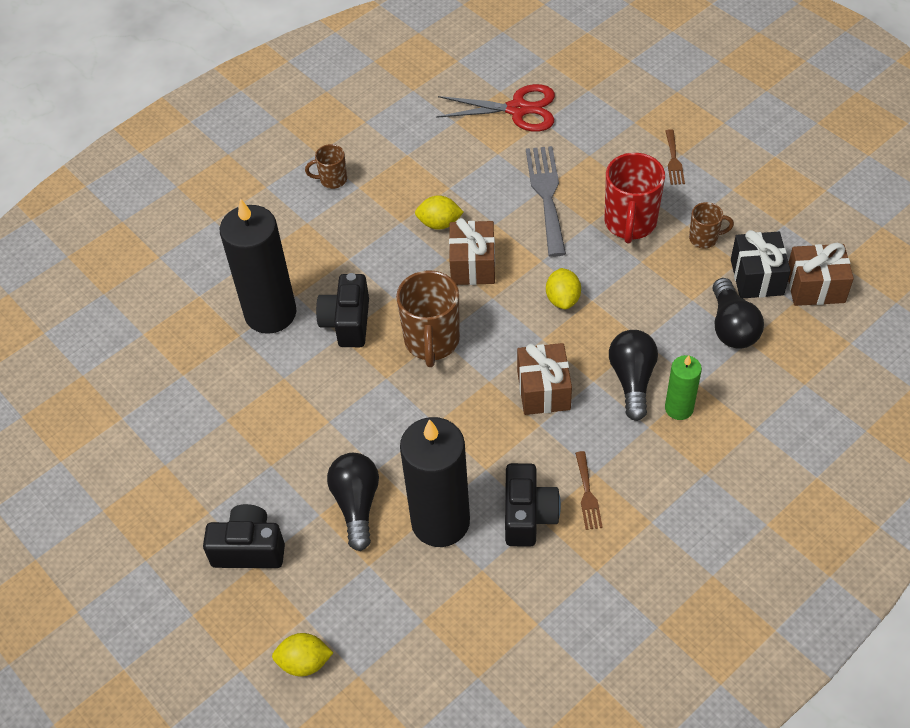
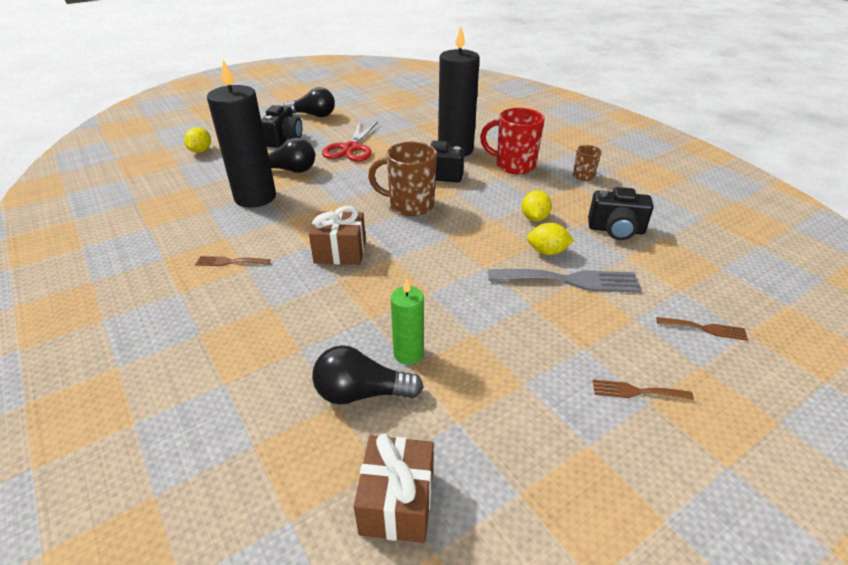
camera: 95 degrees right, 15 degrees down
red scissors [436,84,555,132] -> red scissors moved to [322,122,378,162]
brown gift [449,218,495,285] -> none
black camera [505,463,561,547] -> black camera moved to [588,187,654,240]
yellow lemon [546,268,581,309] -> yellow lemon moved to [527,223,574,255]
red mug [605,153,665,243] -> red mug moved to [480,108,545,174]
black light bulb [609,330,658,421] -> black light bulb moved to [284,87,335,117]
green candle [665,355,702,420] -> green candle moved to [391,279,424,365]
brown mug [689,202,734,249] -> none
black gift [731,230,791,298] -> none
none -> brown fork [656,317,748,341]

